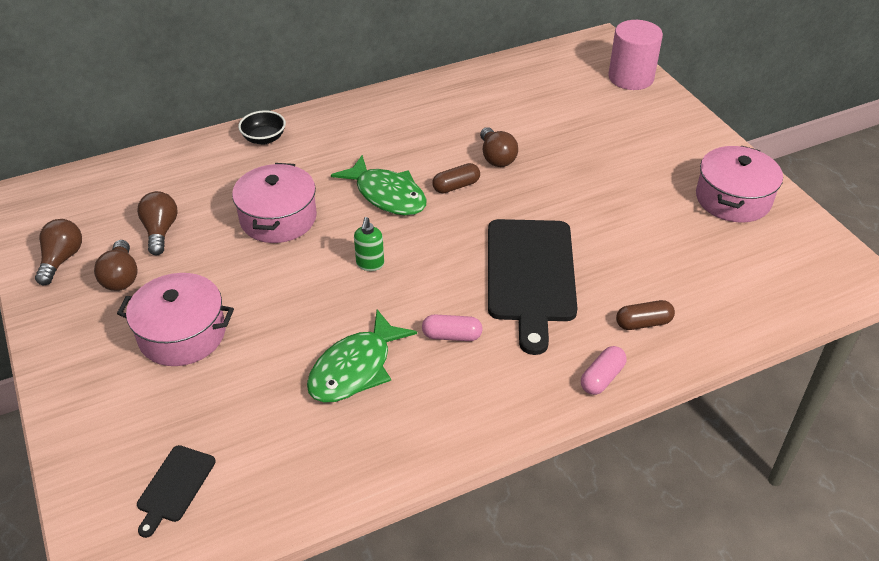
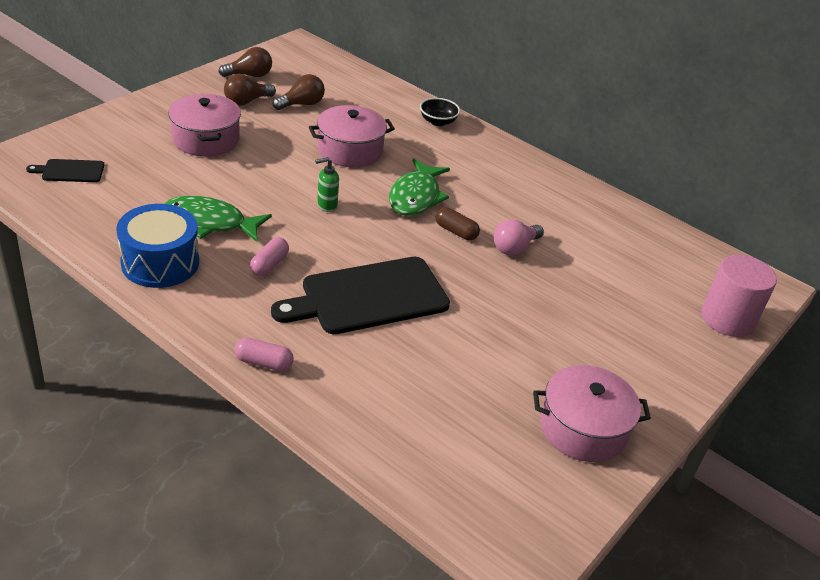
camera: 60 degrees right, 5 degrees down
pink capsule [422,314,483,341] -> pink capsule turned 45 degrees clockwise [250,237,289,276]
brown light bulb [480,127,518,167] -> pink light bulb [493,219,544,255]
brown capsule [616,300,675,330] -> none
none -> blue drum [116,204,199,288]

